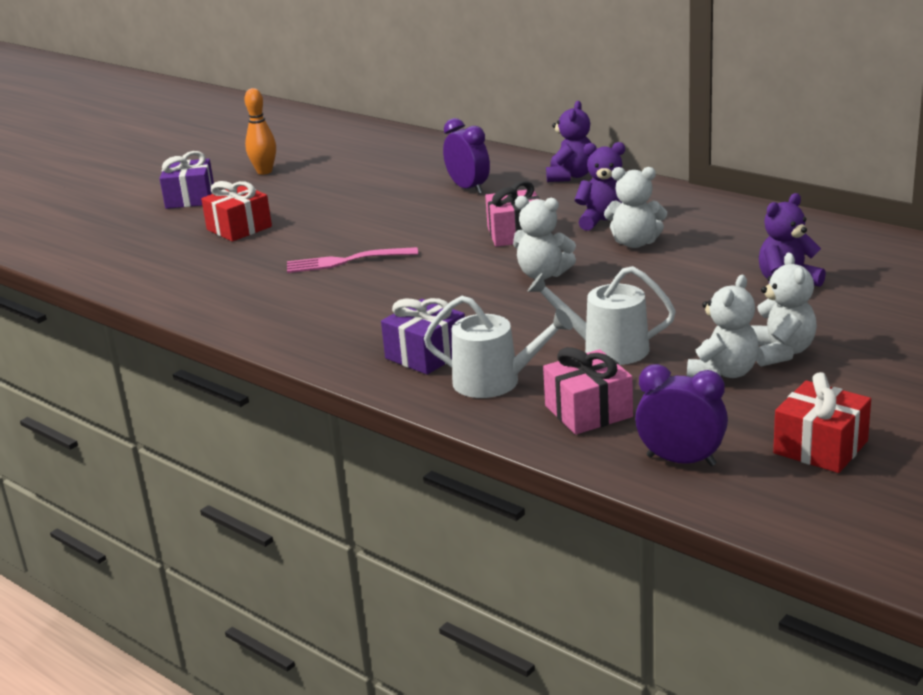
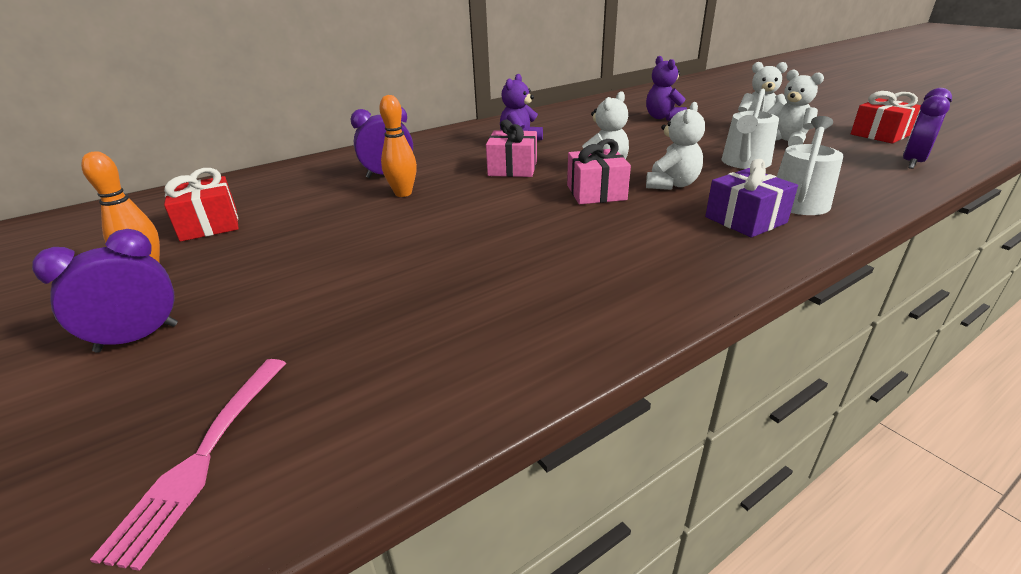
camera: 75 degrees left, 5 degrees up
purple gift [160,151,214,209] -> purple clock [32,229,178,353]
red gift [201,181,272,242] -> red gift moved to [164,168,239,242]
pink fork [287,247,418,273] -> pink fork moved to [90,359,286,571]
pink gift [543,347,633,435] -> pink gift moved to [567,139,631,204]
purple teddy bear [546,101,591,182] -> none
white teddy bear [604,167,667,248] -> white teddy bear moved to [646,102,705,190]
none -> orange bowling pin [379,95,417,197]

